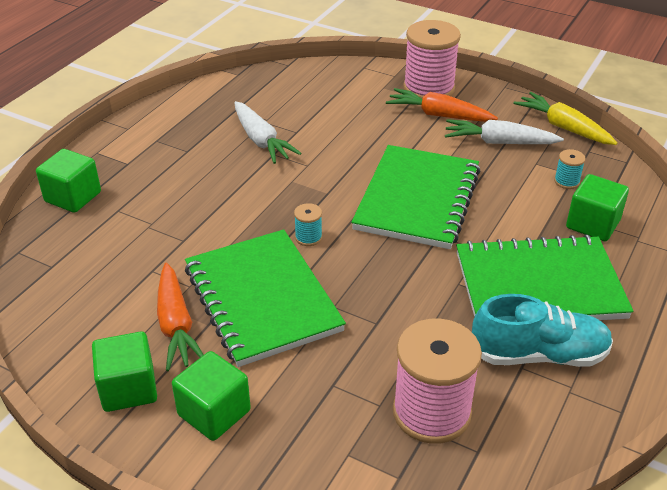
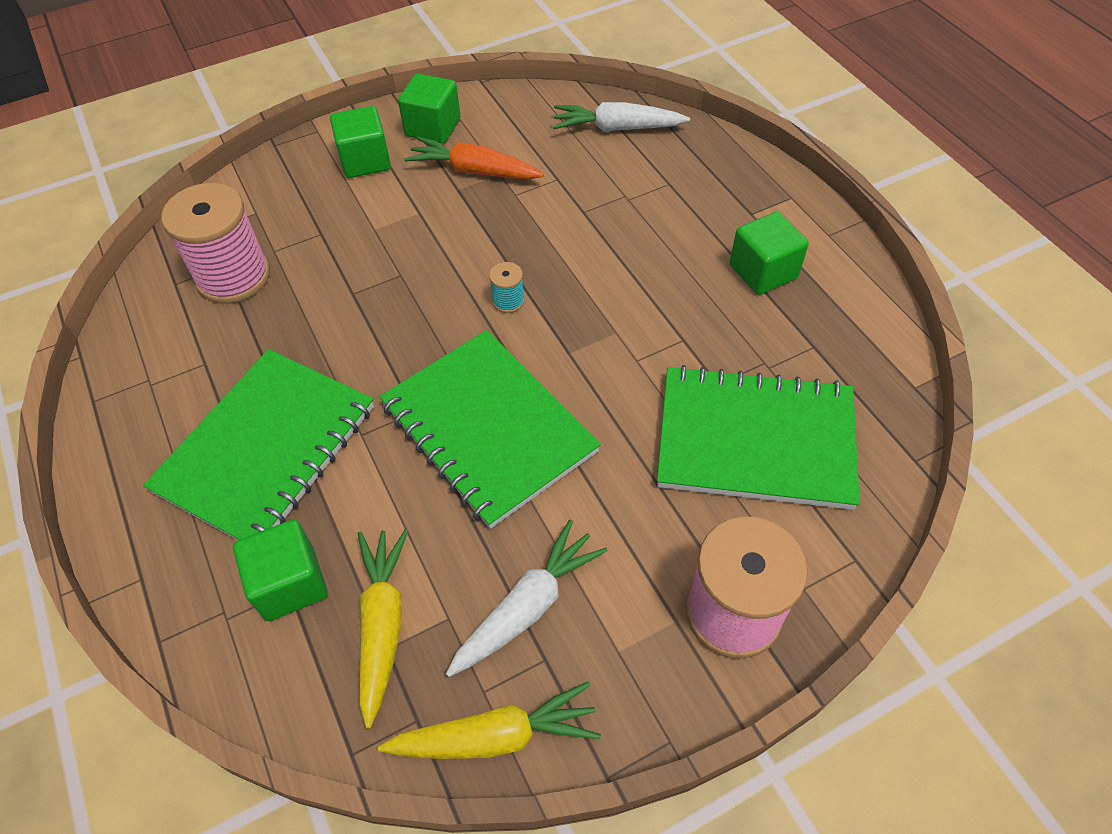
camera: 125 degrees right, 15 degrees up
green cube [36,149,101,213] -> green cube moved to [730,212,809,295]
green notebook [185,229,346,367] -> green notebook moved to [657,365,860,510]
white carrot [234,101,302,164] -> white carrot moved to [553,102,690,131]
orange carrot [386,88,498,122] -> none
turquoise shoe [472,294,613,367] -> none
turquoise spool [554,149,586,189] -> yellow carrot [358,529,409,729]

